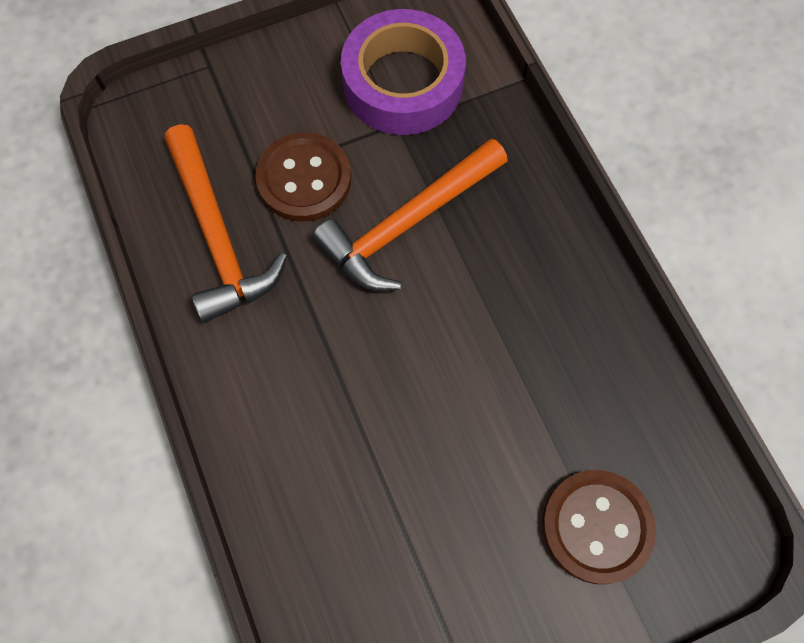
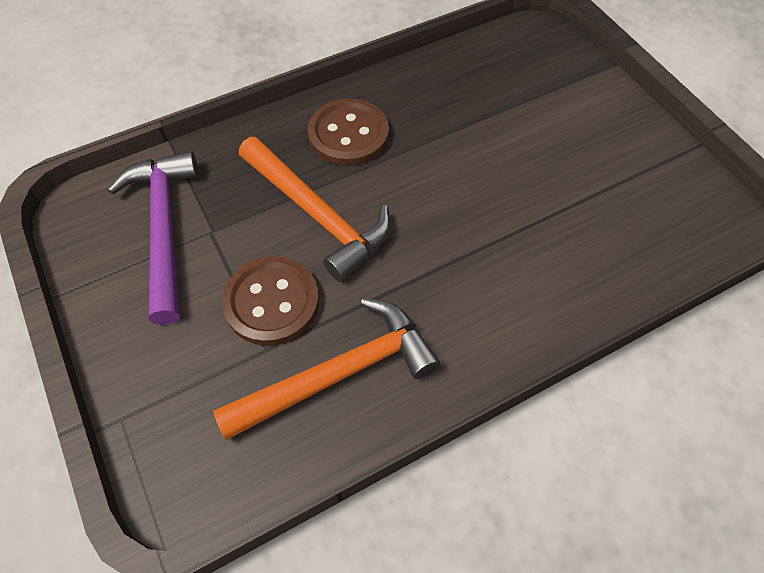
camera: 95 degrees left, 10 degrees down
purple tape [341,9,466,135] -> purple hammer [108,151,198,325]
brown button [542,470,656,584] -> brown button moved to [308,98,389,166]

